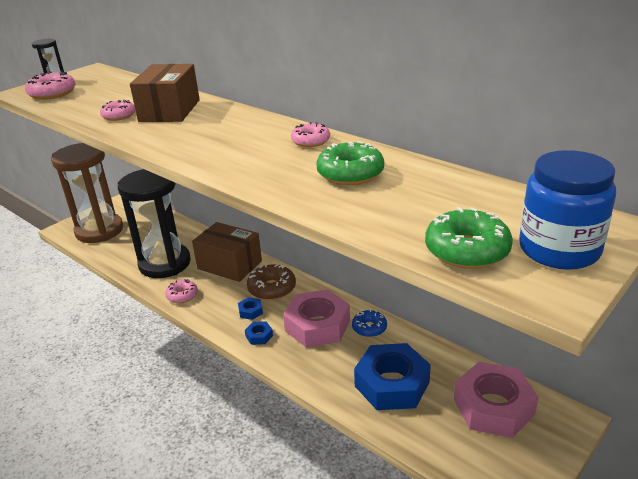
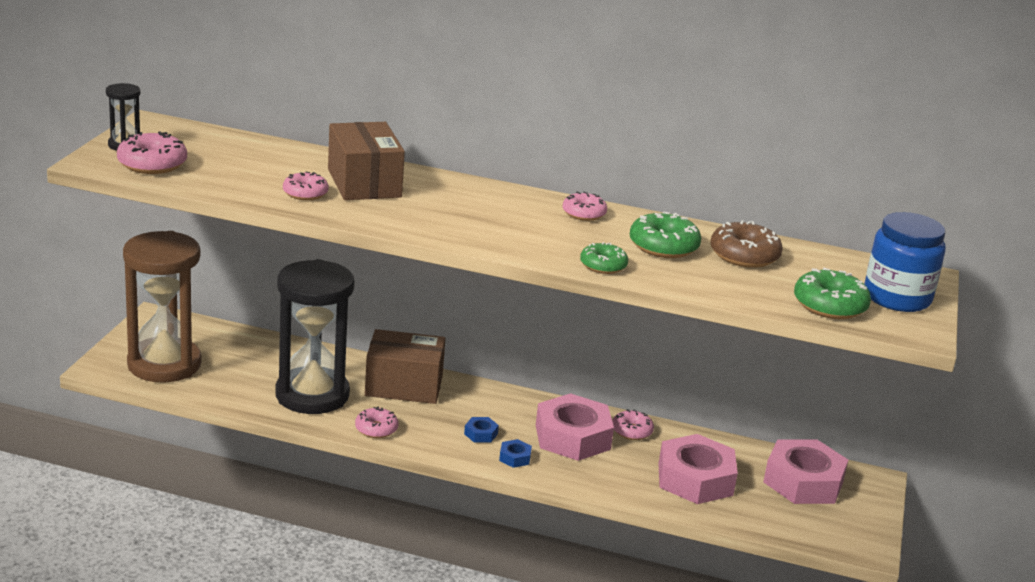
camera: 30 degrees left, 5 degrees down
brown donut [247,264,296,300] -> brown donut moved to [710,220,783,268]
blue donut [352,309,387,337] -> pink donut [612,409,654,440]
blue nut [354,343,431,410] -> pink nut [659,434,738,504]
none -> green donut [580,242,628,274]

